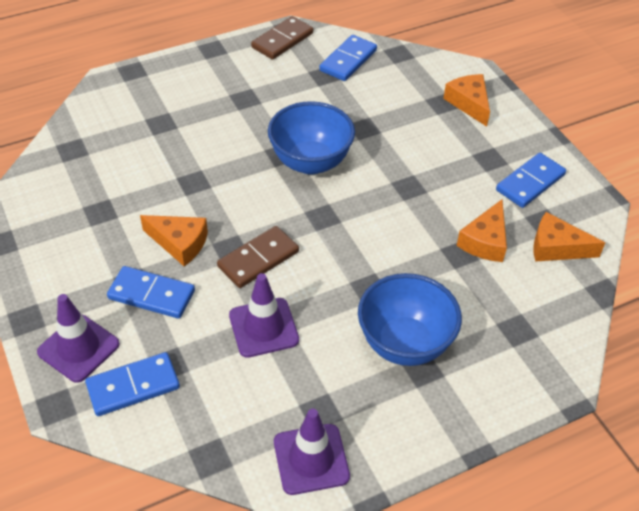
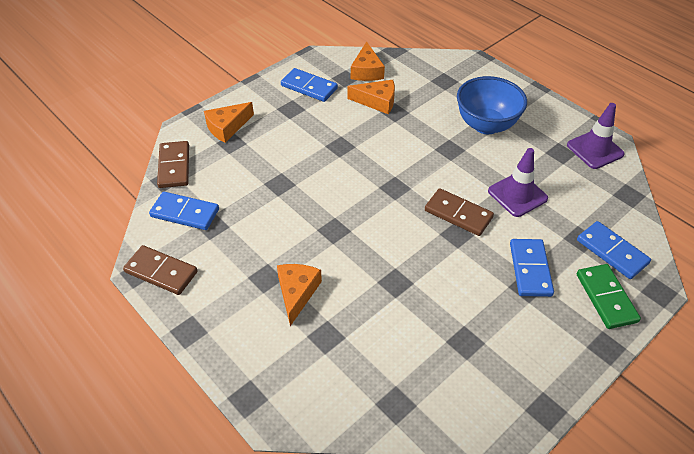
camera: 105 degrees left, 0 degrees up
purple traffic cone [37,294,120,383] -> green domino [577,264,641,329]
orange cheese [140,215,208,266] -> orange cheese moved to [277,264,322,326]
blue bowl [268,101,355,174] -> none
none -> brown domino [157,141,189,188]

